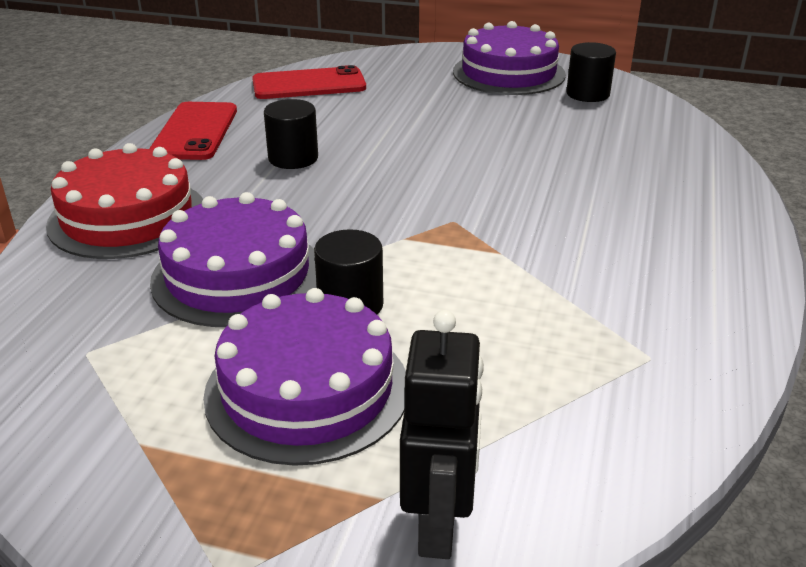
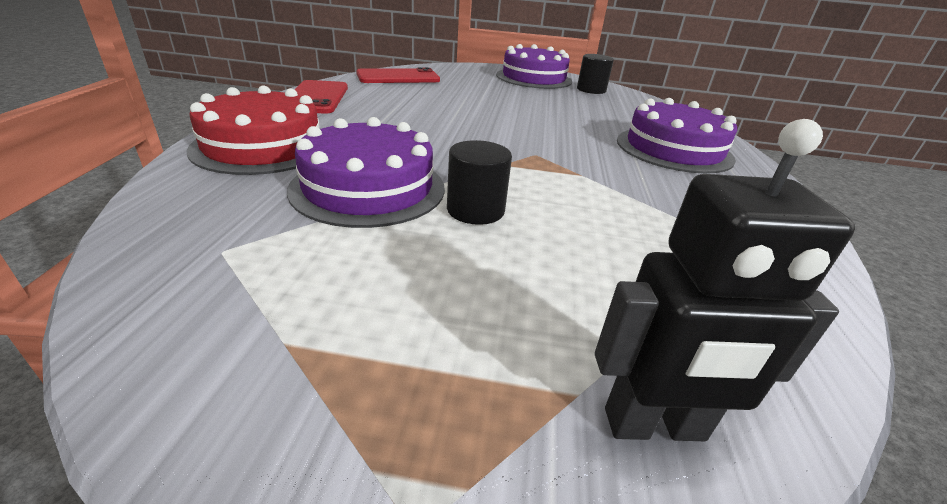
camera: 10 degrees left, 0 degrees up
purple cake [203,288,406,466] -> purple cake moved to [617,98,737,174]
black cylinder [264,99,318,169] -> none
black robot [400,310,484,559] -> black robot turned 90 degrees clockwise [595,119,855,441]

